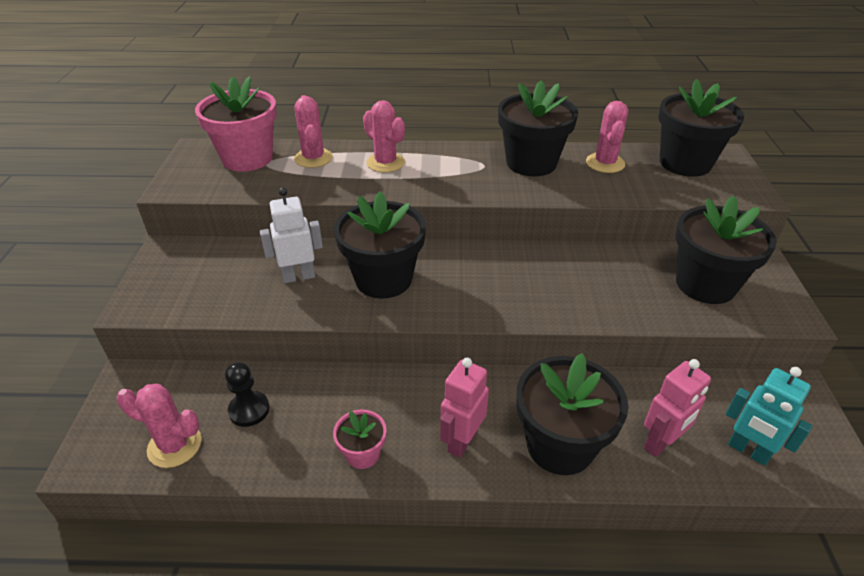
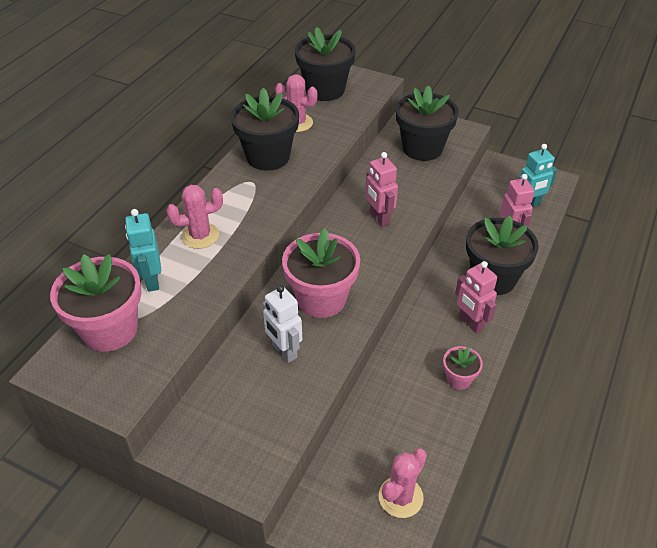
camera: 65 degrees left, 5 degrees up
black pawn [225,362,270,427] -> none
white robot [260,188,323,283] -> white robot turned 45 degrees counterclockwise [262,285,302,363]
pink cactus [294,95,333,168] -> turquoise robot [125,209,161,292]
black flower pot [334,191,426,299] -> pink flower pot [282,228,360,318]
none -> pink robot [366,152,398,227]

